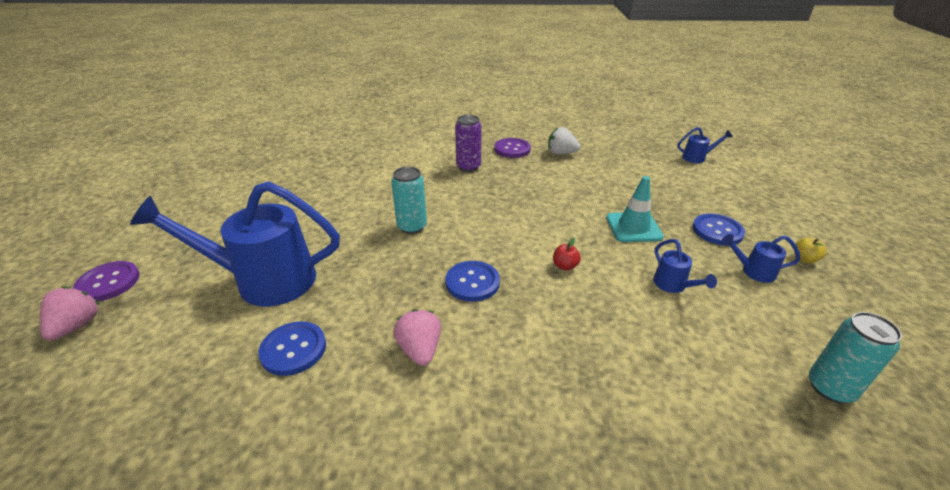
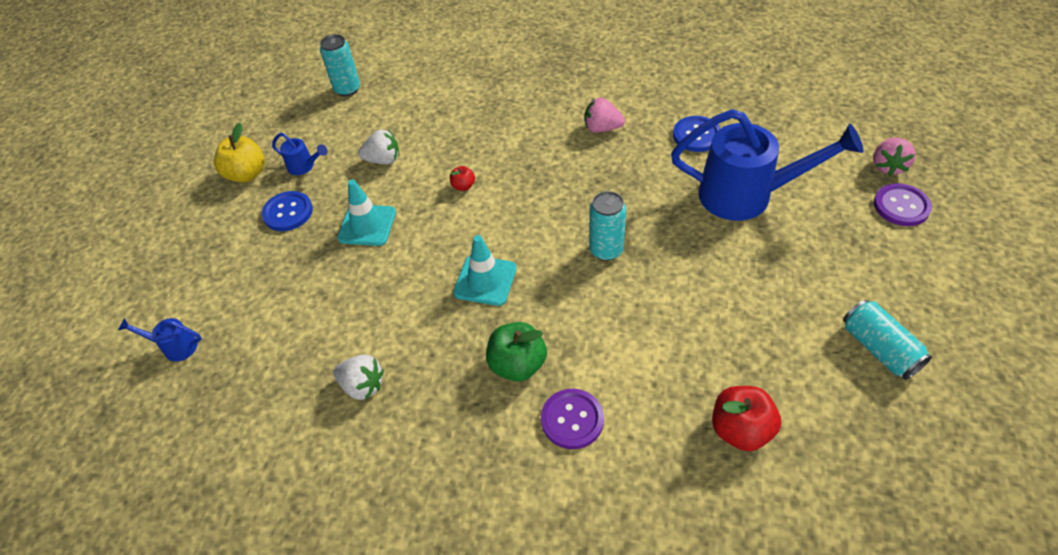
camera: 165 degrees left, 15 degrees up
pink strawberry [393,309,441,366] -> pink strawberry turned 105 degrees clockwise [585,98,625,133]
blue button [445,261,500,302] -> none
purple can [455,115,482,172] -> green apple [486,322,547,382]
purple button [494,138,531,158] -> purple button moved to [541,389,604,449]
blue watering can [653,239,717,293] -> white strawberry [358,130,399,164]
yellow apple [794,237,826,264] -> yellow apple [214,123,265,183], size x1.93
none -> turquoise traffic cone [453,235,517,306]
none -> red apple [712,386,781,451]
none -> turquoise can [843,300,932,380]

